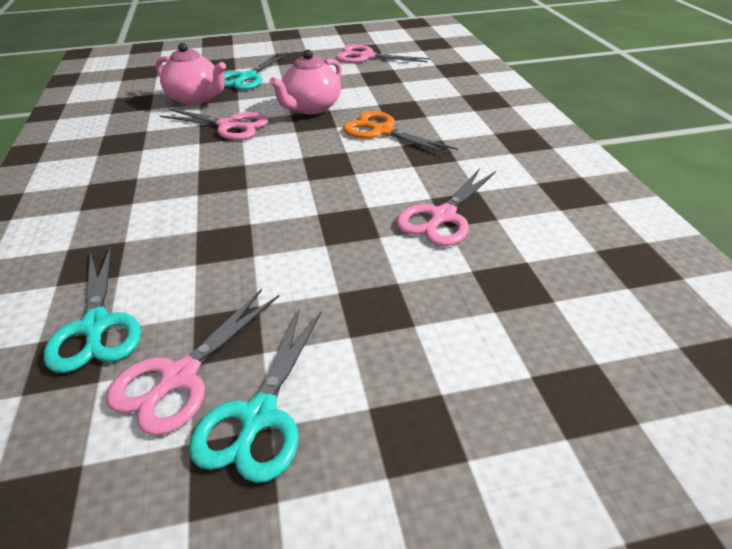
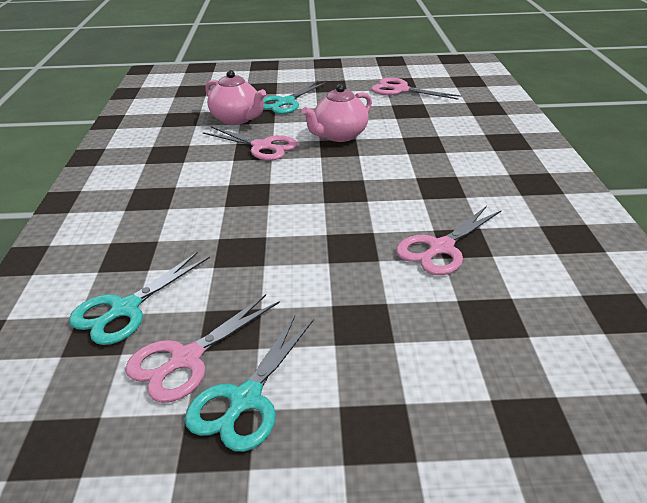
camera: 10 degrees right, 5 degrees down
turquoise scissors [44,246,141,373] -> turquoise scissors turned 45 degrees clockwise [69,252,210,345]
orange scissors [343,111,458,155] -> none

